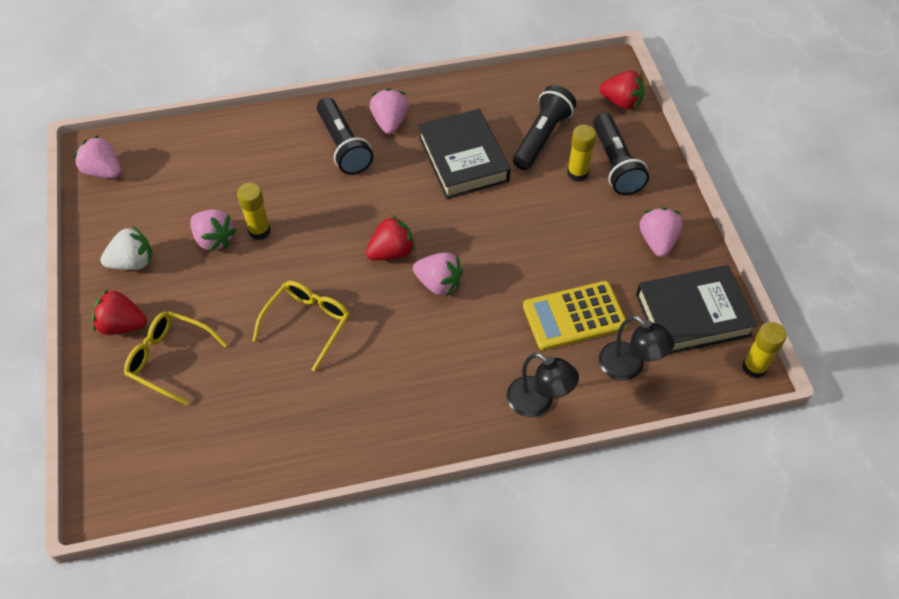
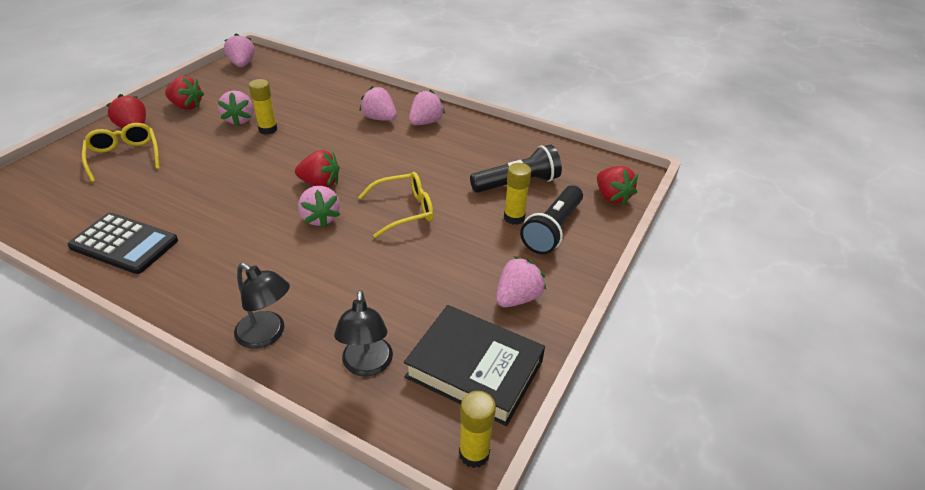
camera: 40 degrees right, 15 degrees down
white strawberry [100,226,152,270] -> red strawberry [165,76,204,110]
yellow glasses [252,281,349,372] -> yellow glasses moved to [358,172,434,238]
black flashlight [317,97,373,175] -> pink strawberry [359,86,397,121]
black book [418,109,510,199] -> none
black lamp [507,353,579,417] -> black lamp turned 45 degrees counterclockwise [234,263,290,349]
yellow calculator [523,281,627,350] -> none
none -> black calculator [68,213,178,274]

